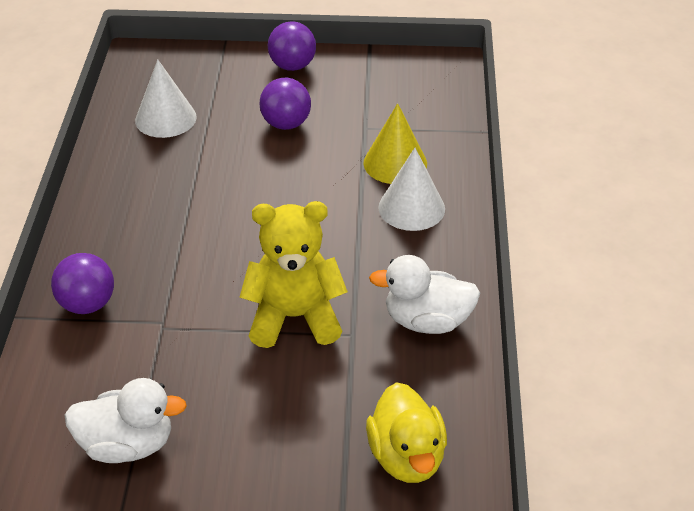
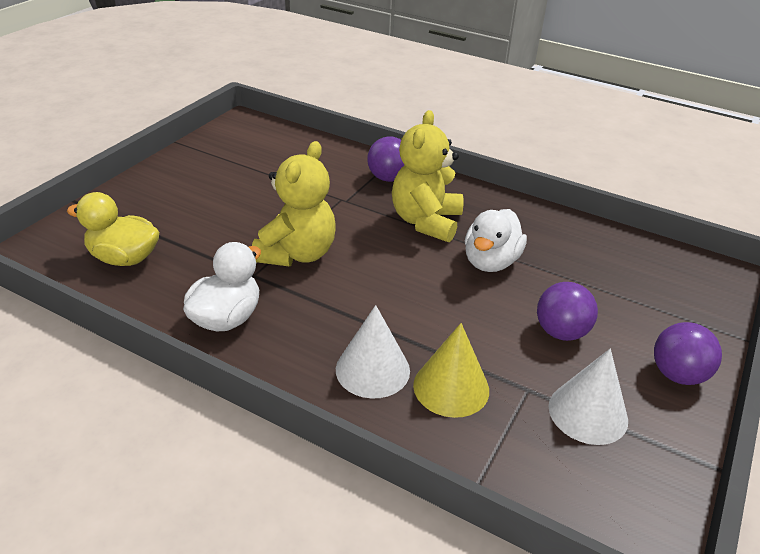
camera: 115 degrees right, 5 degrees down
white duck [65,378,187,463] -> white duck moved to [465,209,527,272]
white cone [135,59,197,138] -> white cone moved to [549,348,628,445]
none -> yellow teddy bear [392,110,463,243]

